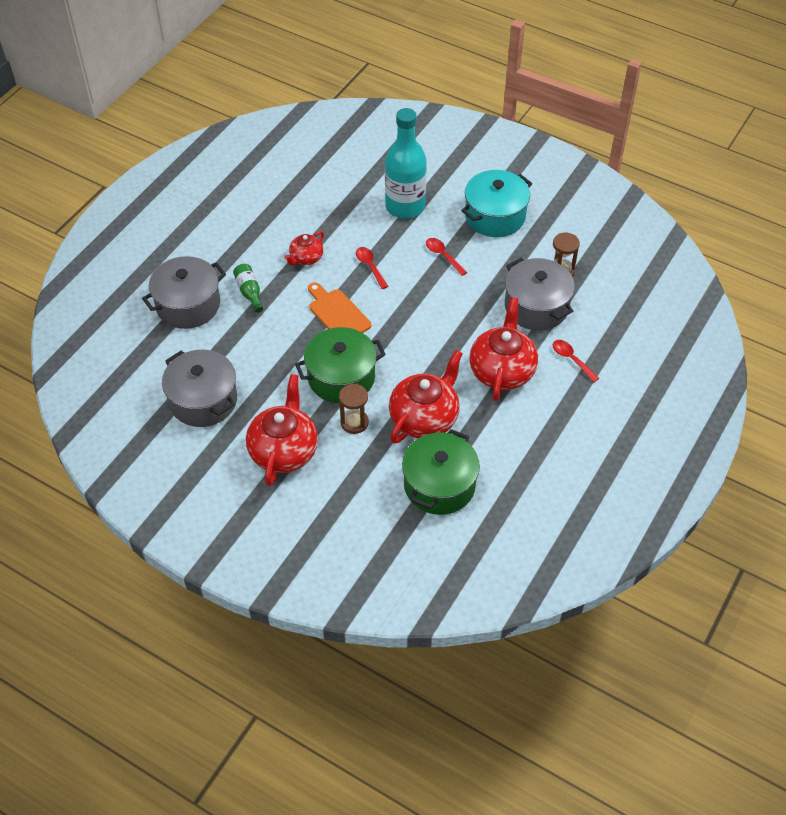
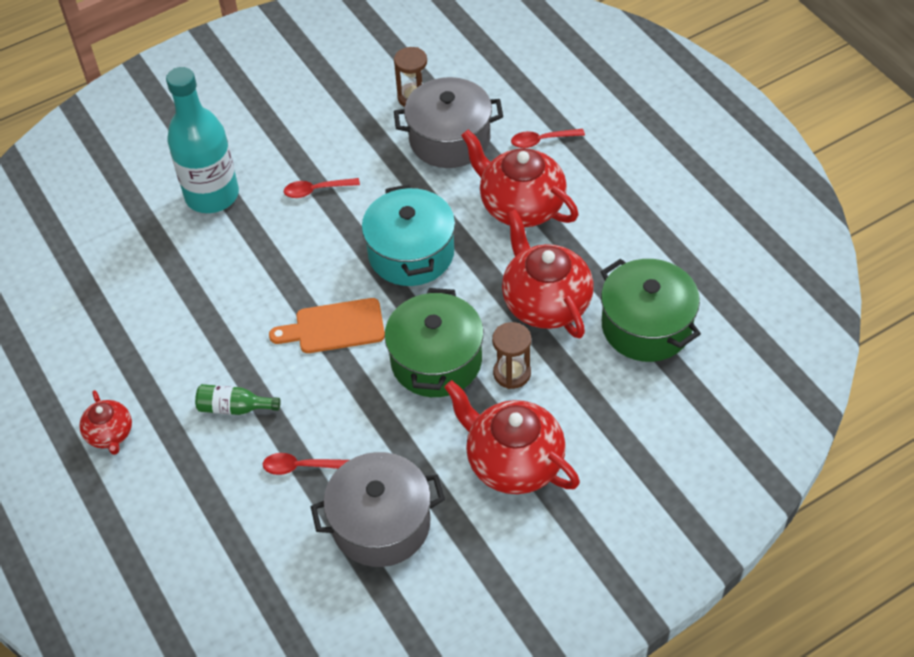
camera: 60 degrees left, 0 degrees up
grey pot [142,256,226,329] -> none
red teapot [284,231,324,265] -> red teapot moved to [79,390,132,455]
red spoon [356,247,388,289] -> red spoon moved to [263,453,349,475]
turquoise pot [461,170,532,237] -> turquoise pot moved to [362,184,455,286]

